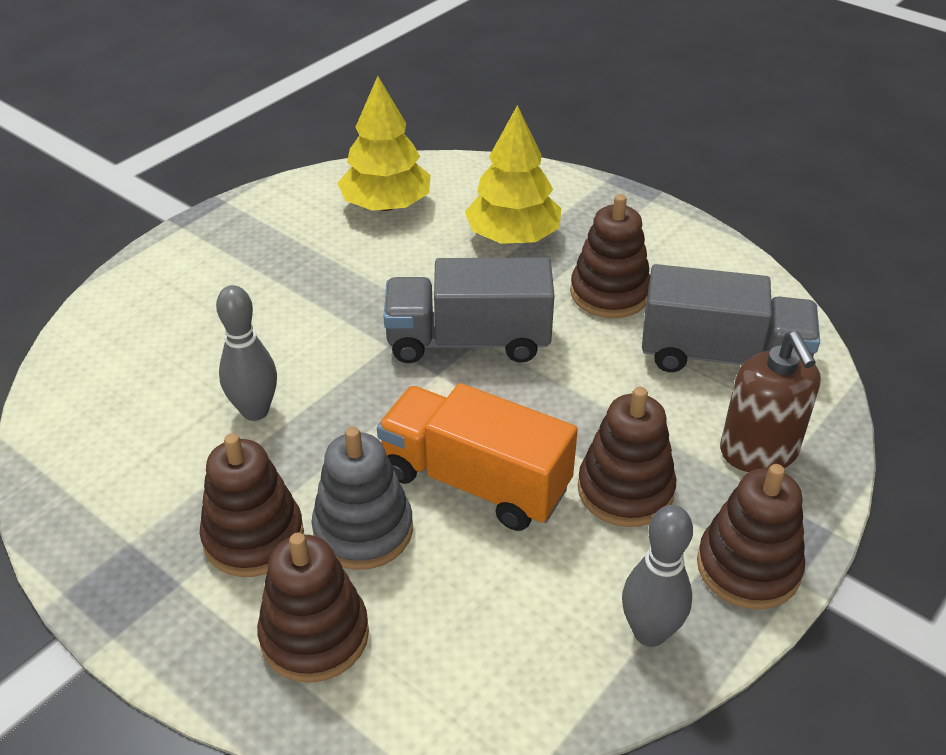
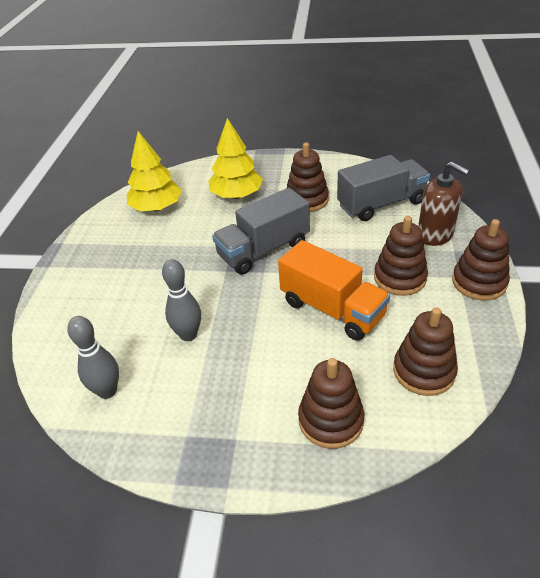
camera: 30 degrees left, 0 degrees up
brown stacking toy [200,433,304,577] -> brown stacking toy moved to [393,307,458,396]
grey stacking toy [311,427,413,570] -> none
orange truck [377,383,578,531] -> orange truck turned 135 degrees counterclockwise [278,240,390,340]
grey bowling pin [622,505,693,647] -> grey bowling pin moved to [67,316,119,399]

